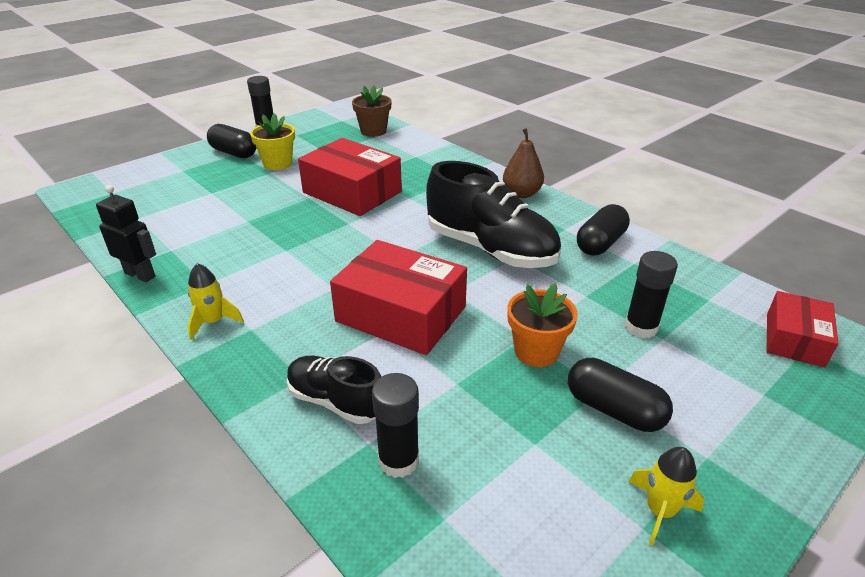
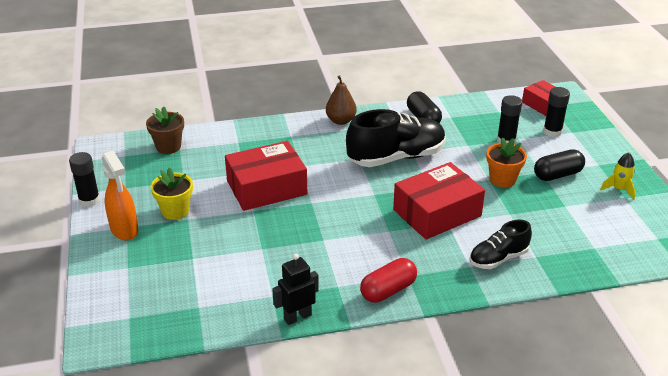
camera: 60 degrees left, 0 degrees up
yellow rocket [188,263,244,340] -> red capsule [360,258,417,303]
black capsule [207,124,256,158] -> orange spray bottle [102,151,138,241]
black glue stick [372,373,419,478] -> black glue stick moved to [543,87,570,137]

